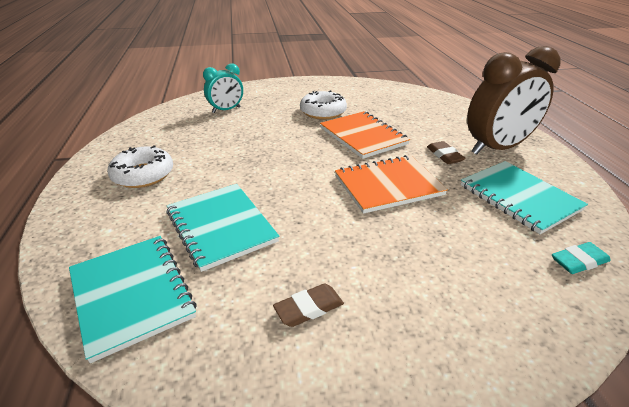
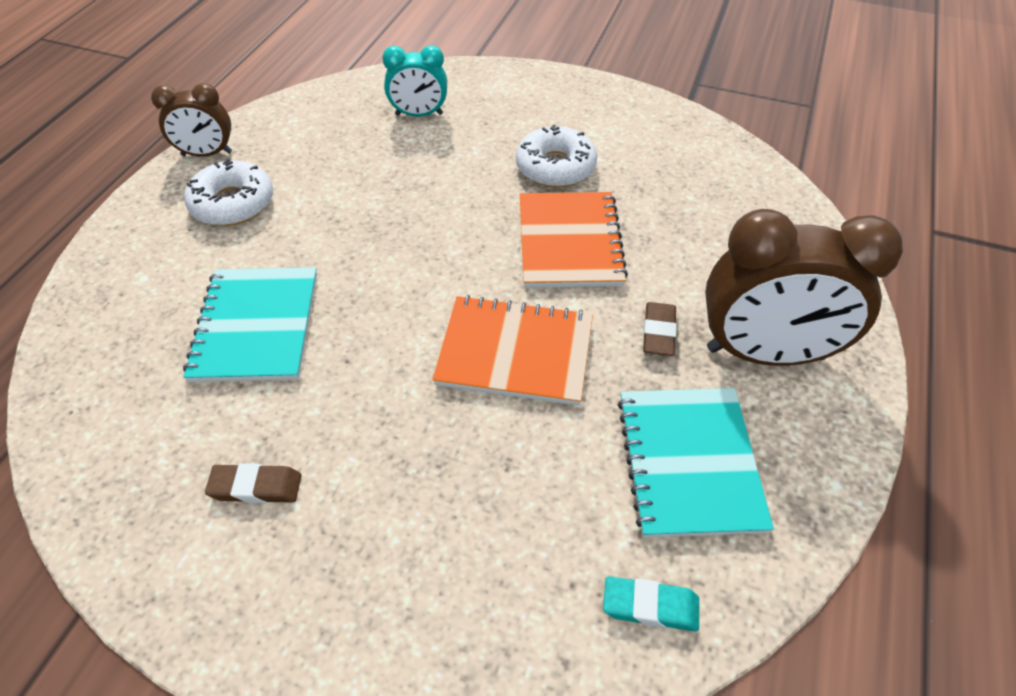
camera: 30 degrees right, 15 degrees up
turquoise notebook [69,236,197,363] -> none
none -> brown clock [151,83,232,157]

